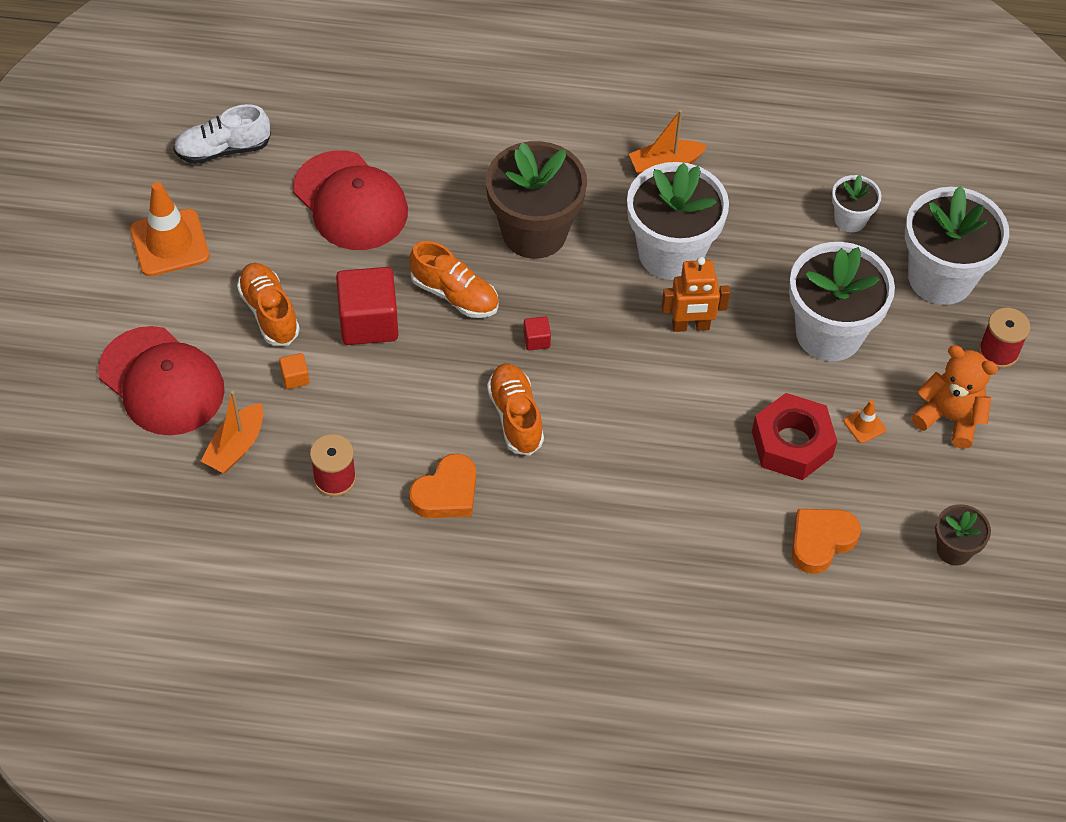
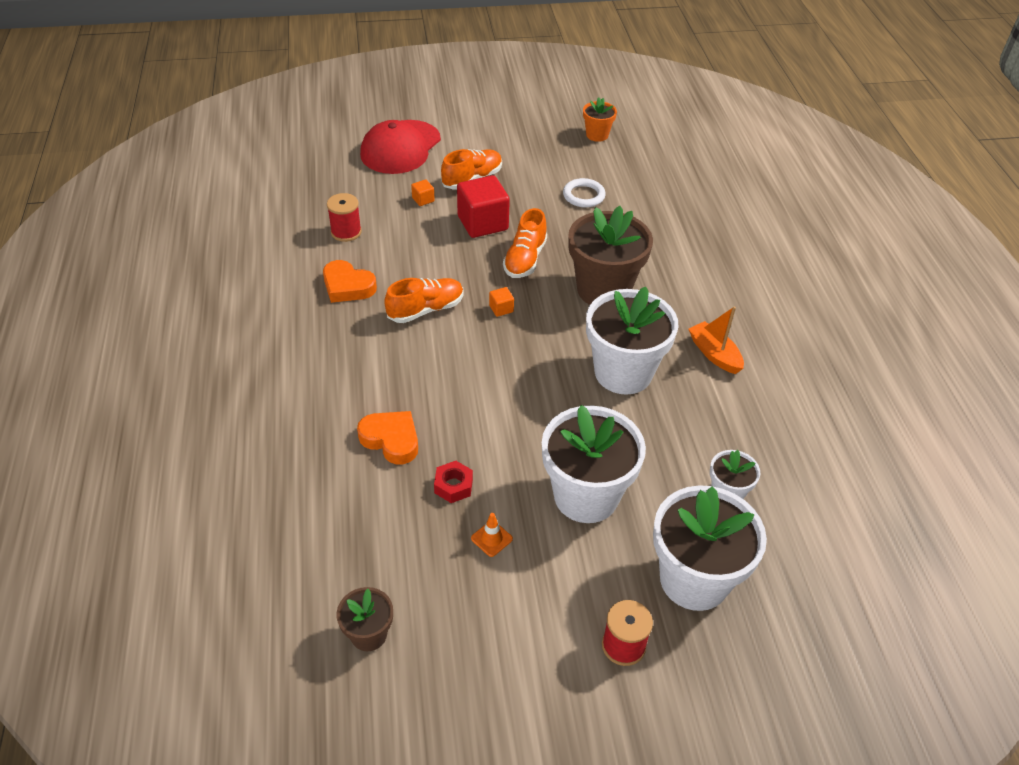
camera: 75 degrees right, 10 degrees down
orange traffic cone [130,182,210,276] -> none
white shoe [173,104,271,164] -> orange flower pot [583,98,617,142]
orange boat [201,391,263,473] -> none
red cap [293,150,408,250] -> white ring [563,178,606,208]
red cube [524,316,551,350] -> orange cube [489,287,514,317]
orange robot [661,257,730,332] -> none
red nut [752,393,837,480] -> red nut [434,461,473,503], size x0.53
orange heart [792,509,861,574] -> orange heart moved to [357,411,418,464]
orange teddy bear [911,345,998,449] -> none

